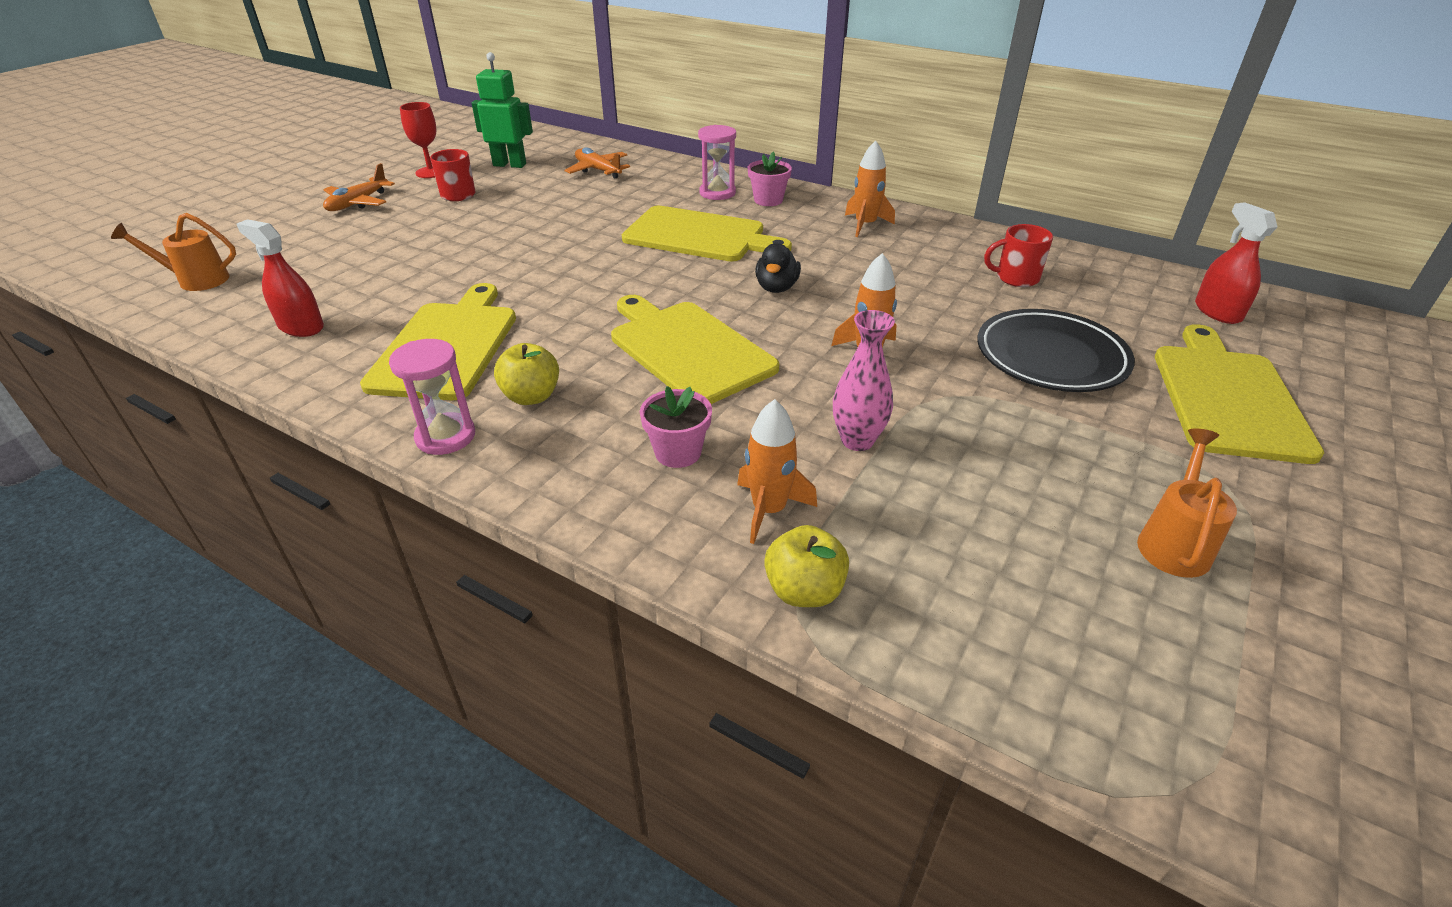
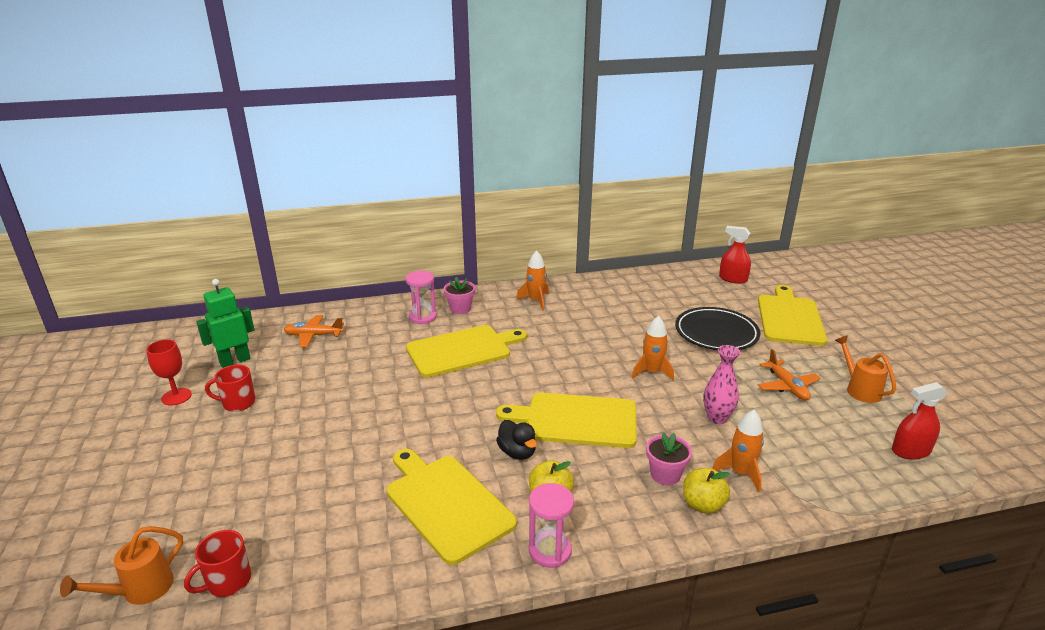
camera: 45 degrees left, 10 degrees down
red spray bottle [237,219,324,337] -> red spray bottle moved to [892,382,948,460]
orange plane [323,163,395,211] -> orange plane moved to [758,349,821,400]
black duck [755,243,801,293] -> black duck moved to [496,420,537,460]
yellow apple [764,525,849,607] -> yellow apple moved to [683,468,730,514]
red mug [984,224,1053,287] -> red mug moved to [184,530,251,597]
yellow cutting board [1155,324,1324,464] -> yellow cutting board turned 45 degrees clockwise [758,285,828,346]

